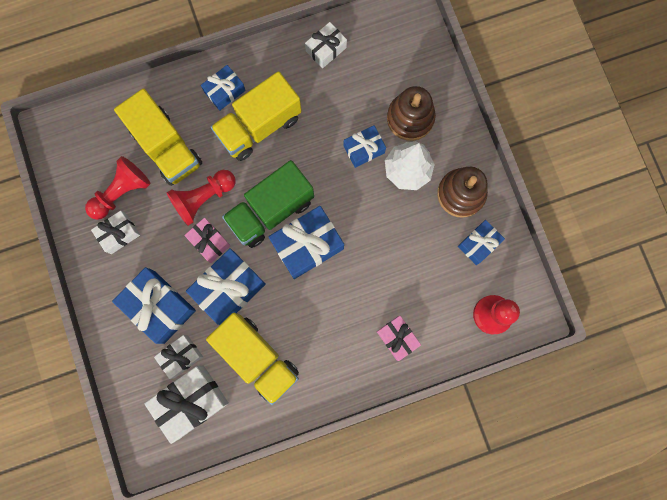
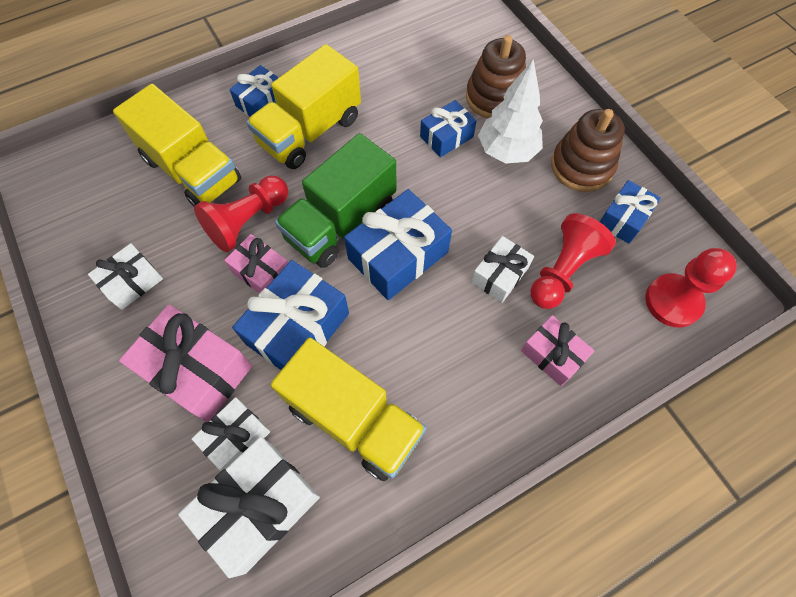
camera: 10 degrees left, 15 degrees down
red pawn [85,156,151,220] -> red pawn moved to [530,213,616,309]
blue gift [112,267,196,344] -> pink gift [119,304,252,422]
white gift [305,22,347,68] -> white gift moved to [471,236,534,303]

